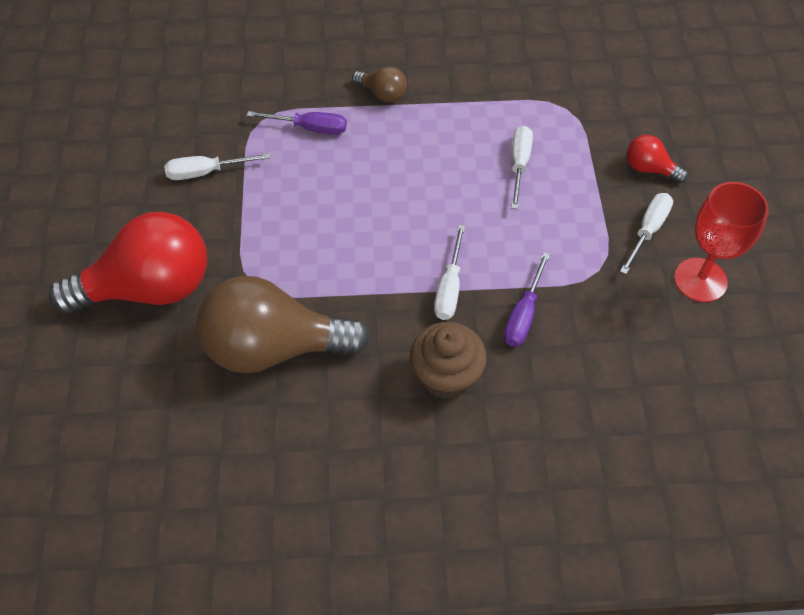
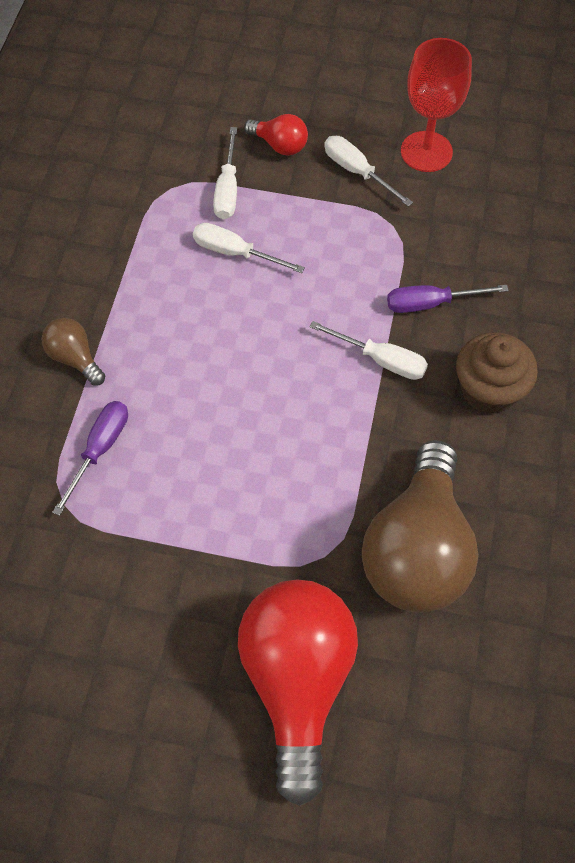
camera: 75 degrees left, 5 degrees up
white screwdriver [164,153,270,180] -> white screwdriver moved to [213,127,237,219]
brown light bulb [352,66,407,103] -> brown light bulb turned 90 degrees counterclockwise [42,318,105,386]
purple screwdriver [504,252,550,347] -> purple screwdriver turned 135 degrees clockwise [387,285,509,313]
red light bulb [627,135,688,183] -> red light bulb turned 105 degrees counterclockwise [244,114,308,156]

